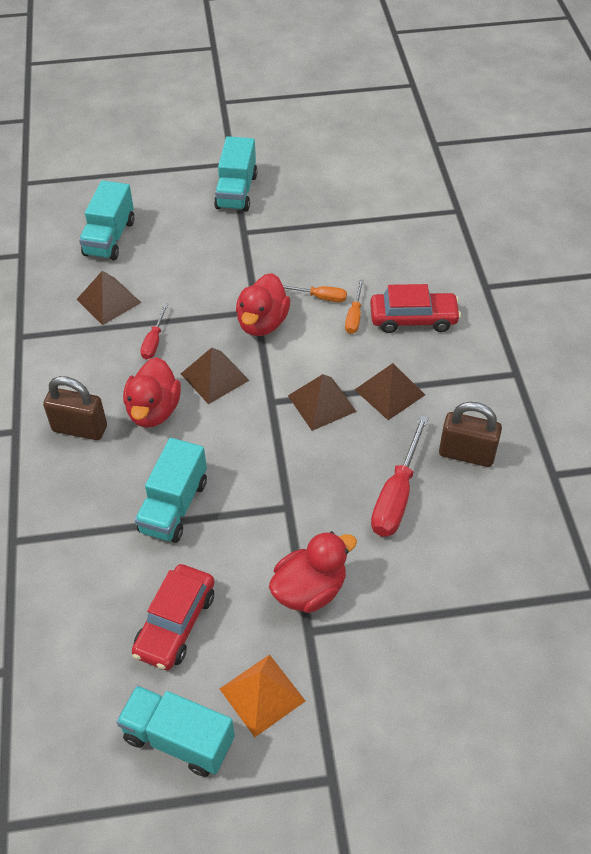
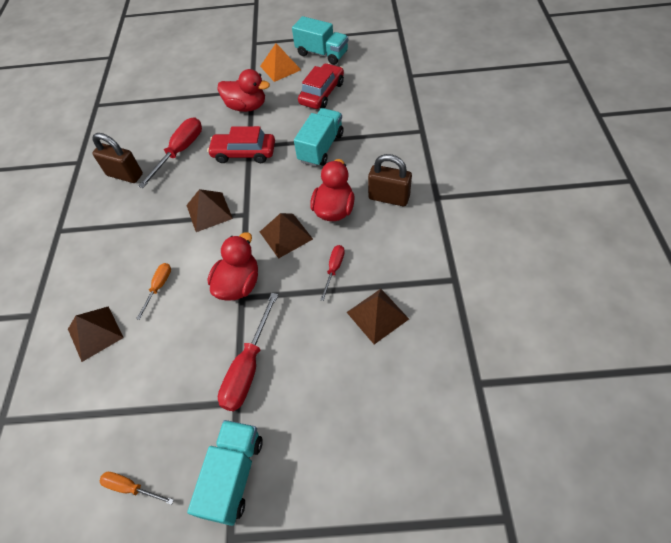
camera: 170 degrees left, 5 degrees up
turquoise truck [79,180,134,260] -> none
red duck [269,531,357,613] -> red duck turned 135 degrees counterclockwise [218,69,270,112]
orange screwdriver [283,286,347,302] -> orange screwdriver moved to [99,472,174,505]
brown pyramid [355,363,425,420] -> brown pyramid moved to [68,306,124,362]
red car [370,284,461,333] -> red car moved to [207,126,275,163]
none -> red screwdriver [218,293,278,411]

